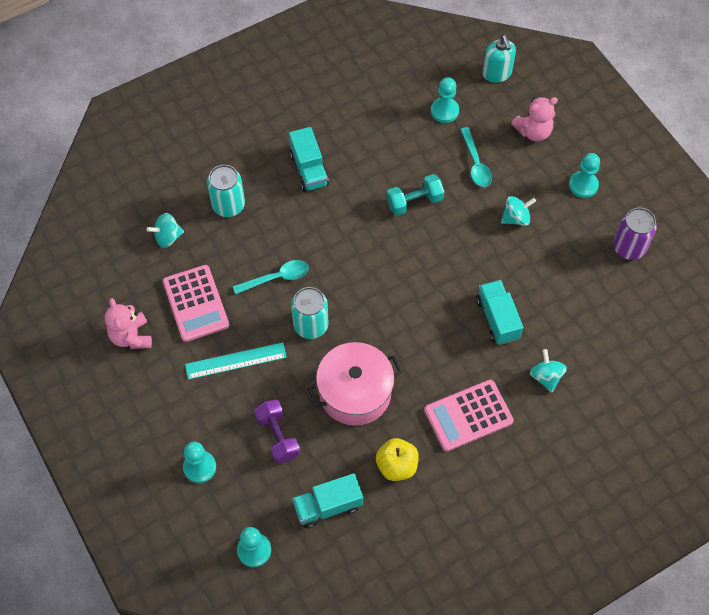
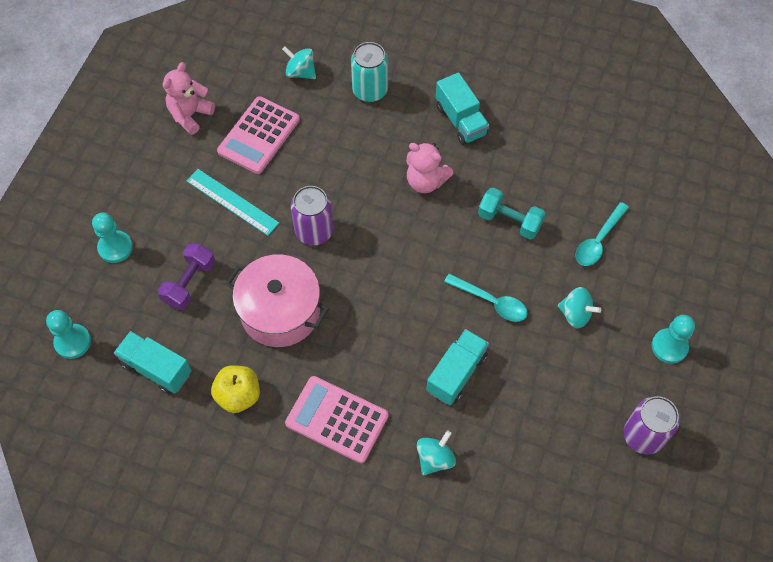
camera: 50 degrees right, 0 degrees up
turquoise spoon [233,260,309,294] -> turquoise spoon moved to [444,273,528,322]
turquoise truck [289,127,329,192] -> turquoise truck turned 60 degrees counterclockwise [436,72,489,145]
turquoise can [291,287,329,339] -> purple can [291,186,333,245]
turquoise pawn [431,77,459,123] -> none
turquoise soap dispenser [482,35,516,83] -> none
pink teddy bear [511,97,558,141] -> pink teddy bear moved to [406,142,453,193]

